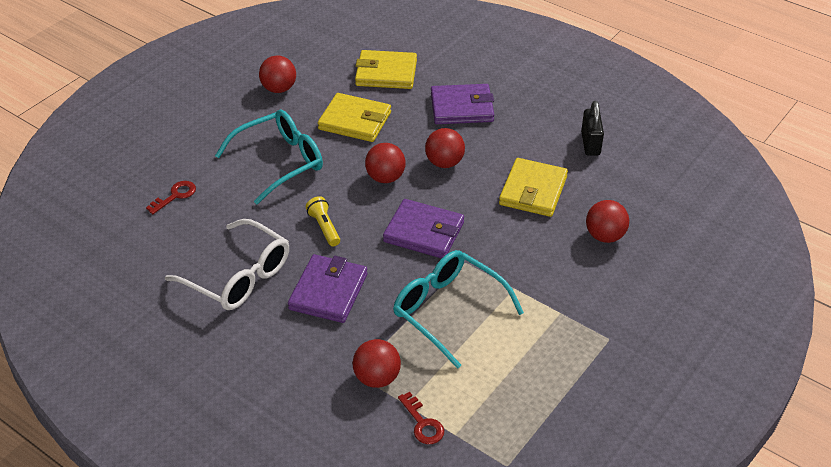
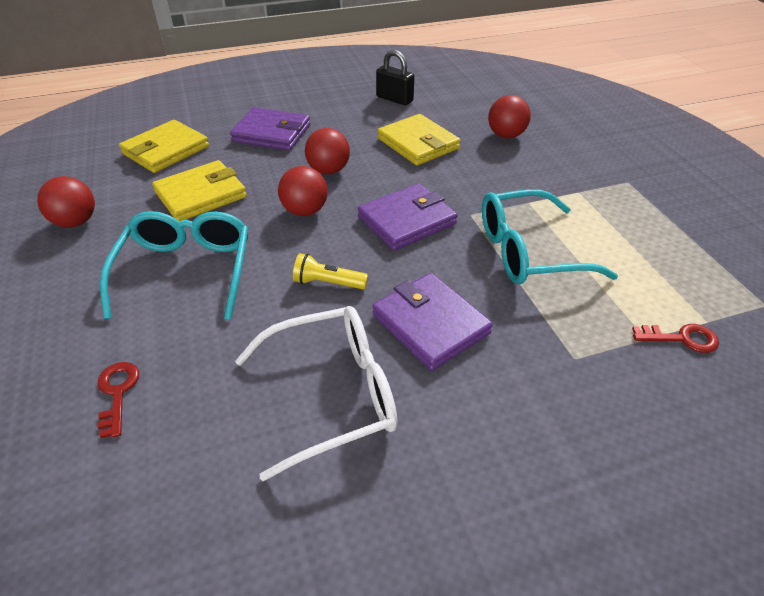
camera: 55 degrees left, 0 degrees up
red ball [353,339,401,388] -> none
purple wallet [431,84,494,124] -> purple wallet turned 75 degrees clockwise [230,107,310,150]

